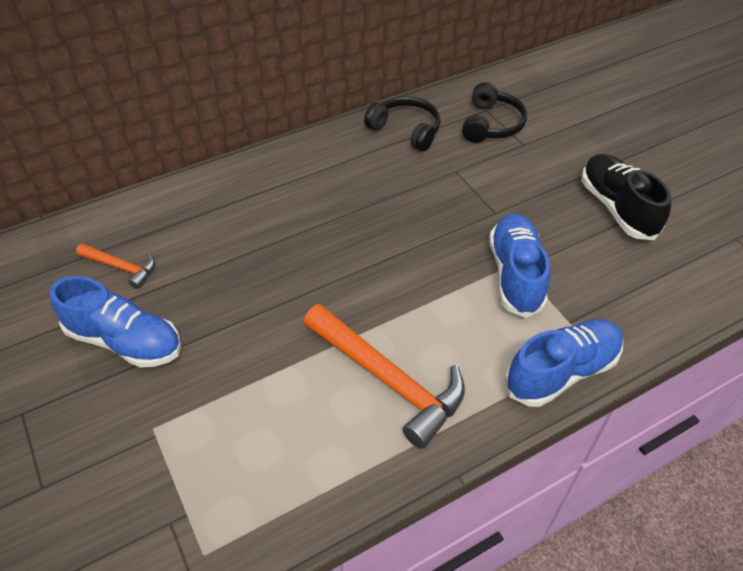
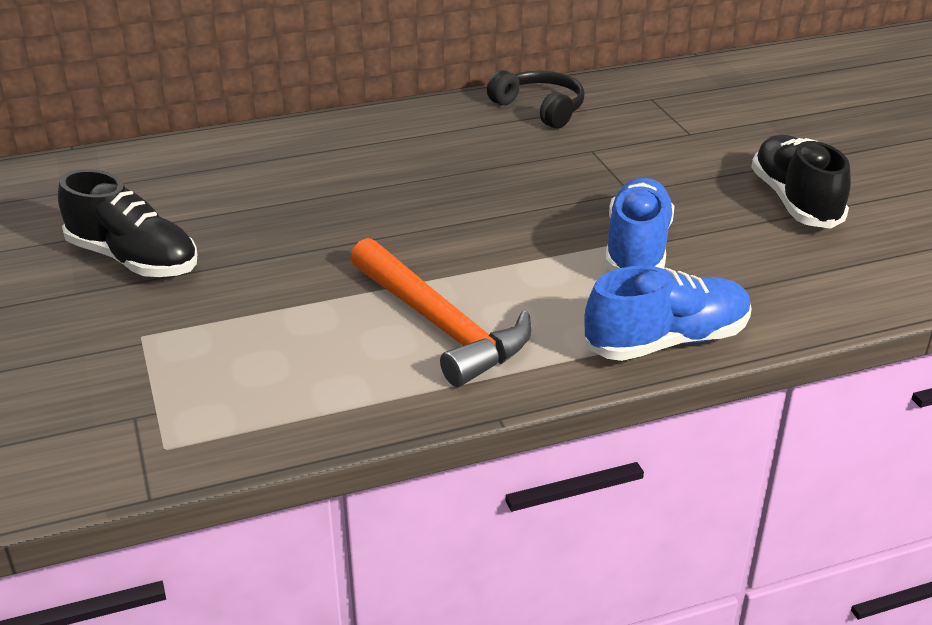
camera: 10 degrees right, 15 degrees down
blue shoe [50,276,181,367] -> black shoe [58,169,198,277]
orange hammer [76,244,155,289] -> none
black headphones [462,82,527,143] -> none

